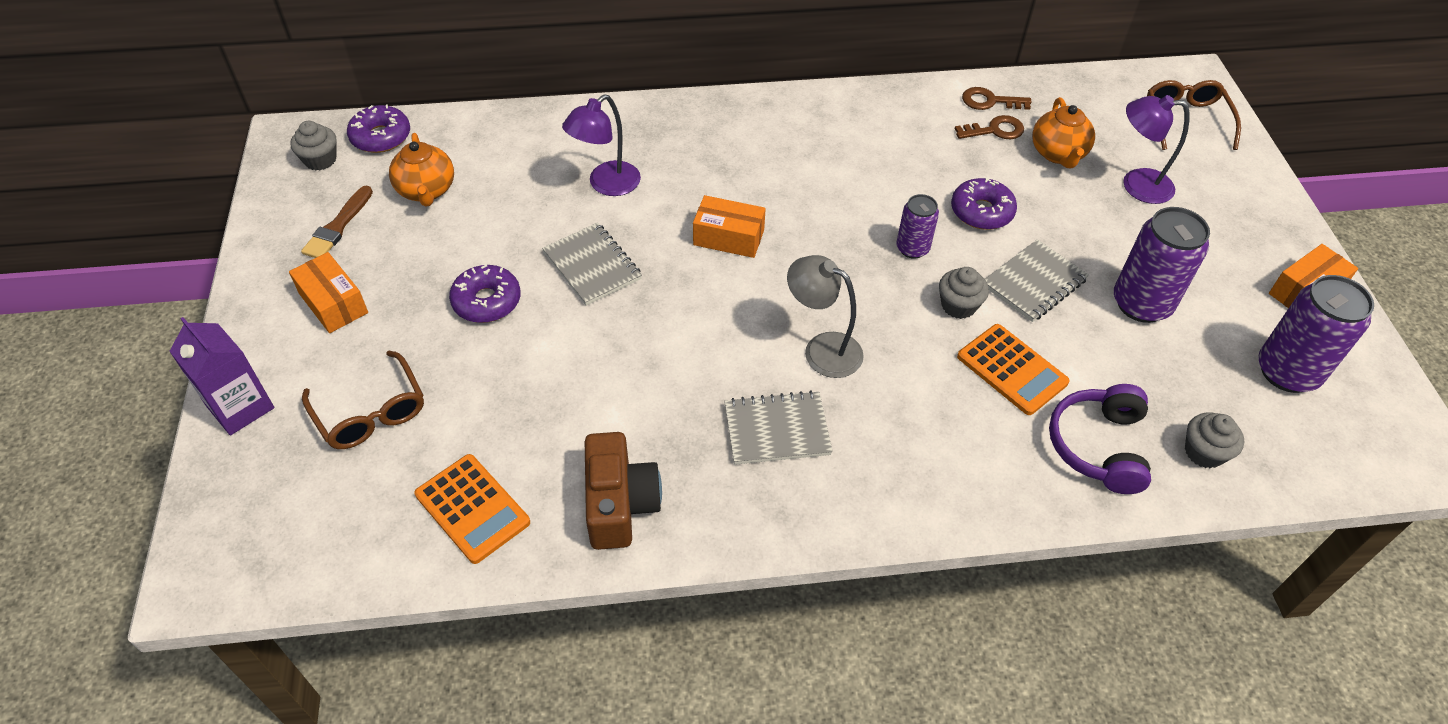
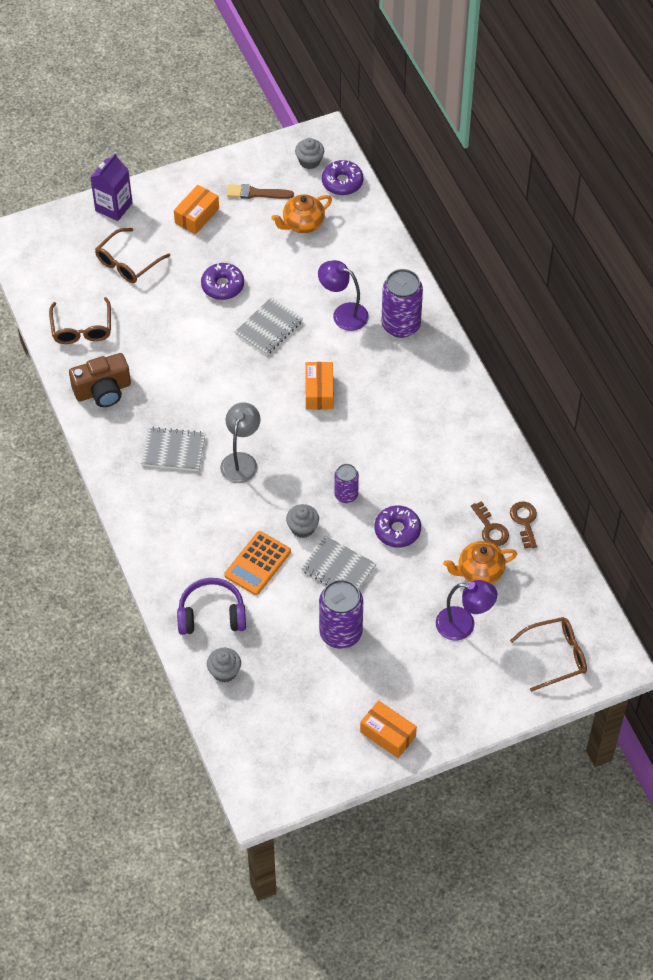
camera: 75 degrees right, 5 degrees up
orange calculator [414,454,530,564] -> brown glasses [49,297,111,344]
grey notebook [724,390,833,465] -> grey notebook turned 60 degrees counterclockwise [141,427,206,471]
purple lamp [1123,95,1190,204] -> purple lamp turned 105 degrees clockwise [436,580,497,641]
purple can [1258,275,1374,393] -> purple can moved to [382,269,423,338]

